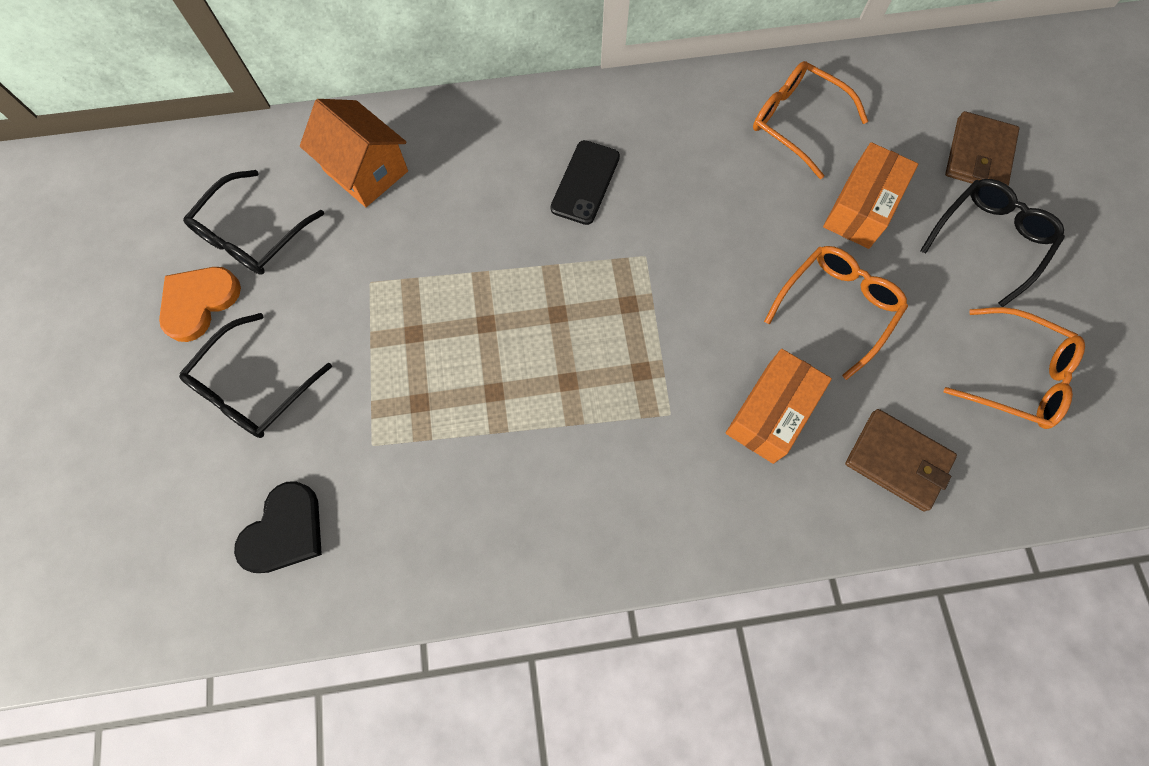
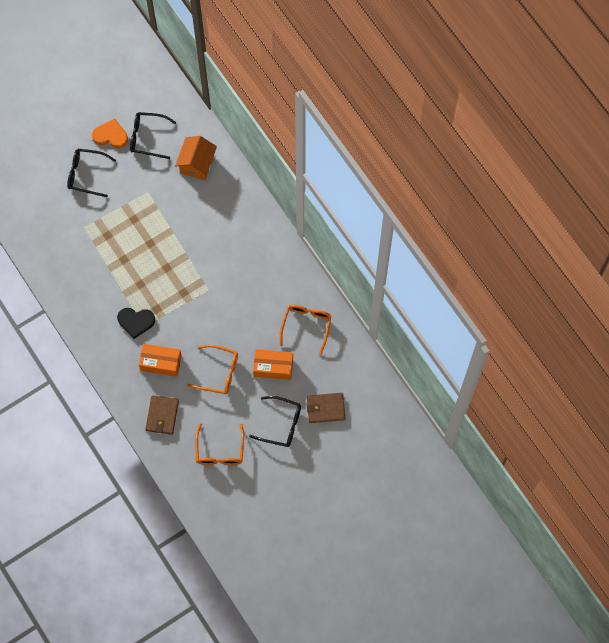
camera: 65 degrees right, 0 degrees up
black heart [234,481,322,573] -> black heart moved to [117,308,155,339]
black phone [550,140,620,225] -> none

